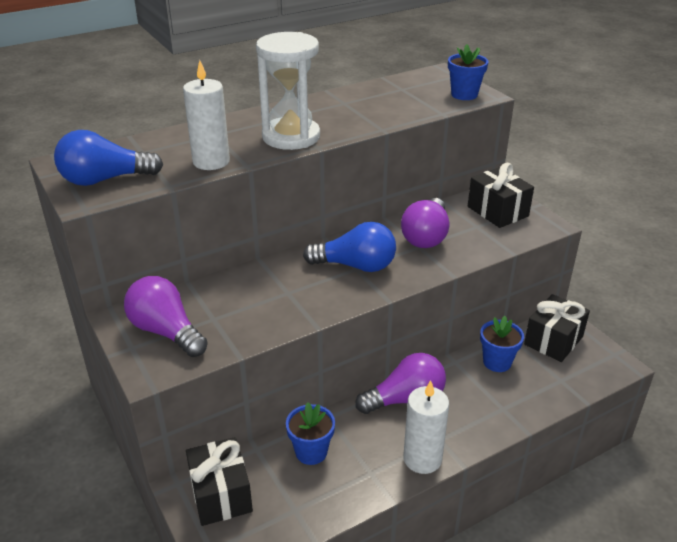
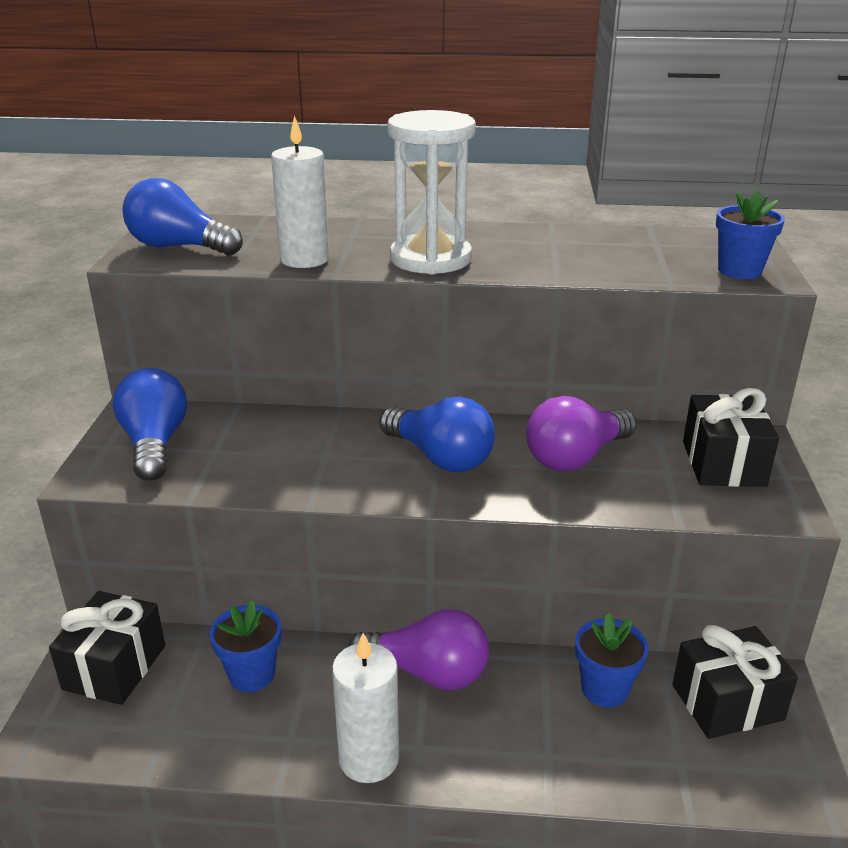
camera: 35 degrees right, 5 degrees down
purple light bulb [124,276,208,357] -> blue light bulb [113,368,187,481]

